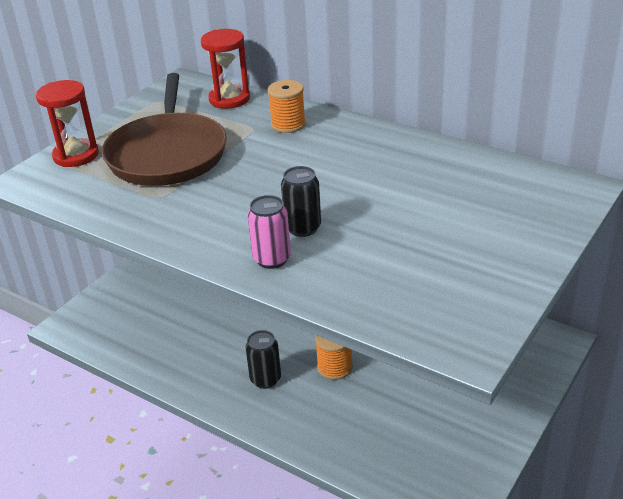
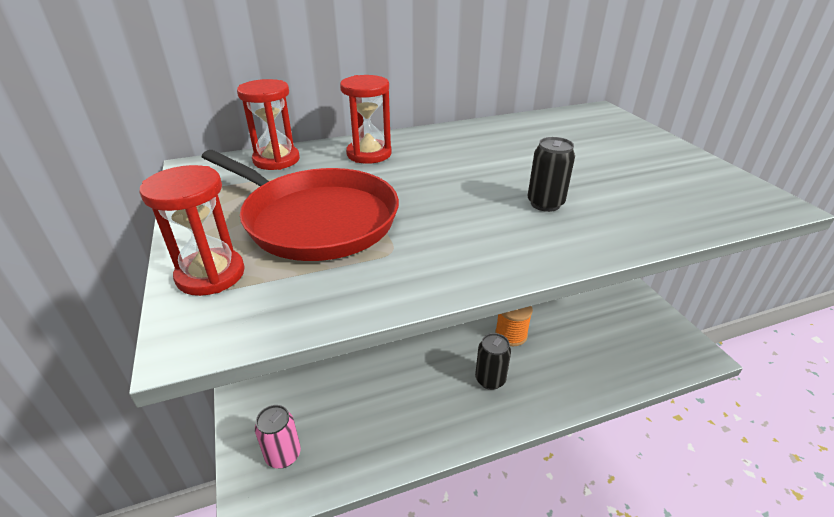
camera: 55 degrees left, 0 degrees up
brown pan [101,73,227,186] -> red pan [202,150,399,261]
pink can [248,195,291,269] -> pink can moved to [255,405,301,468]
orange spool [268,80,306,133] -> red hourglass [340,75,392,164]

